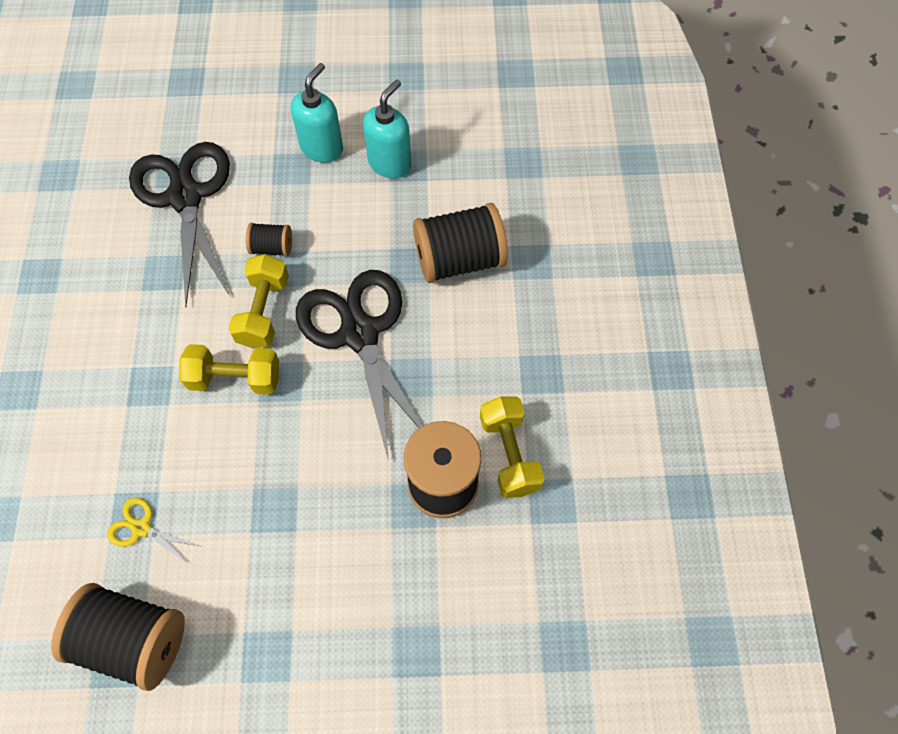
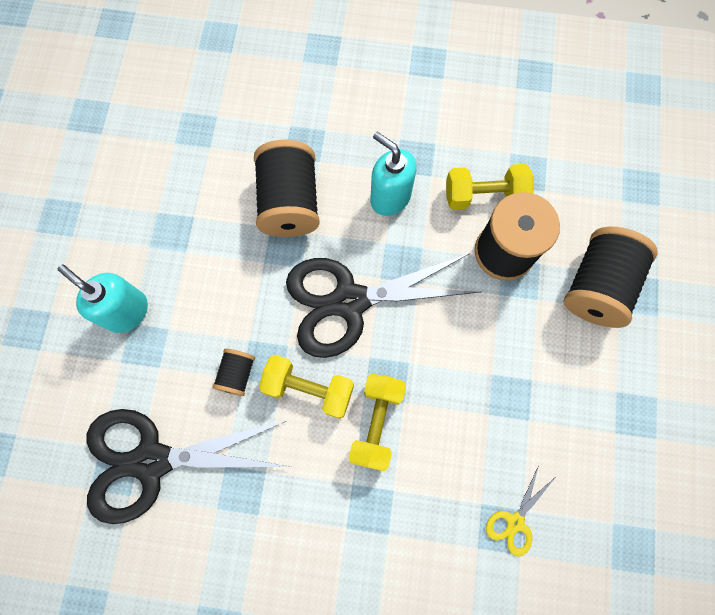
camera: 80 degrees left, 10 degrees up
black spool [51,583,185,691] -> black spool moved to [564,227,658,328]
turquoise soap dispenser [363,79,411,178] -> turquoise soap dispenser moved to [370,132,417,216]

